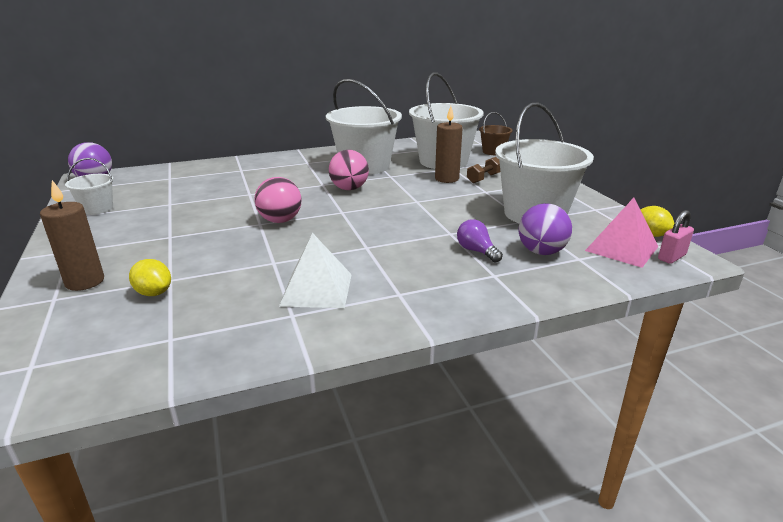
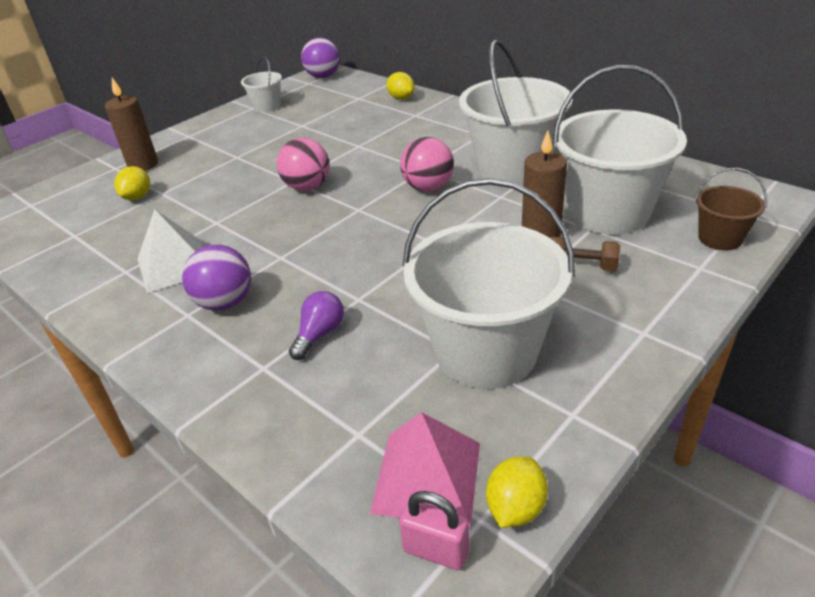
camera: 65 degrees right, 10 degrees up
purple ball [519,203,572,255] -> purple ball moved to [182,245,251,311]
none -> yellow lemon [386,72,415,100]

